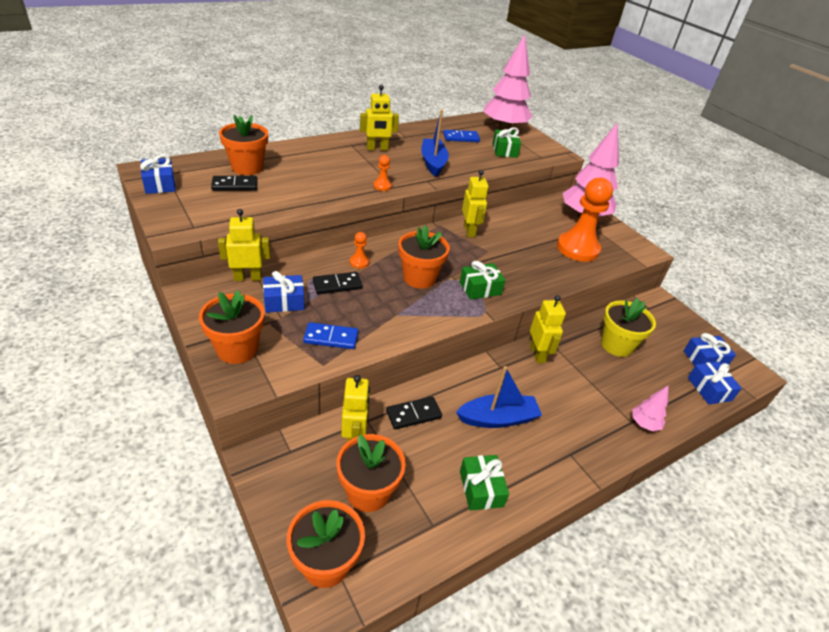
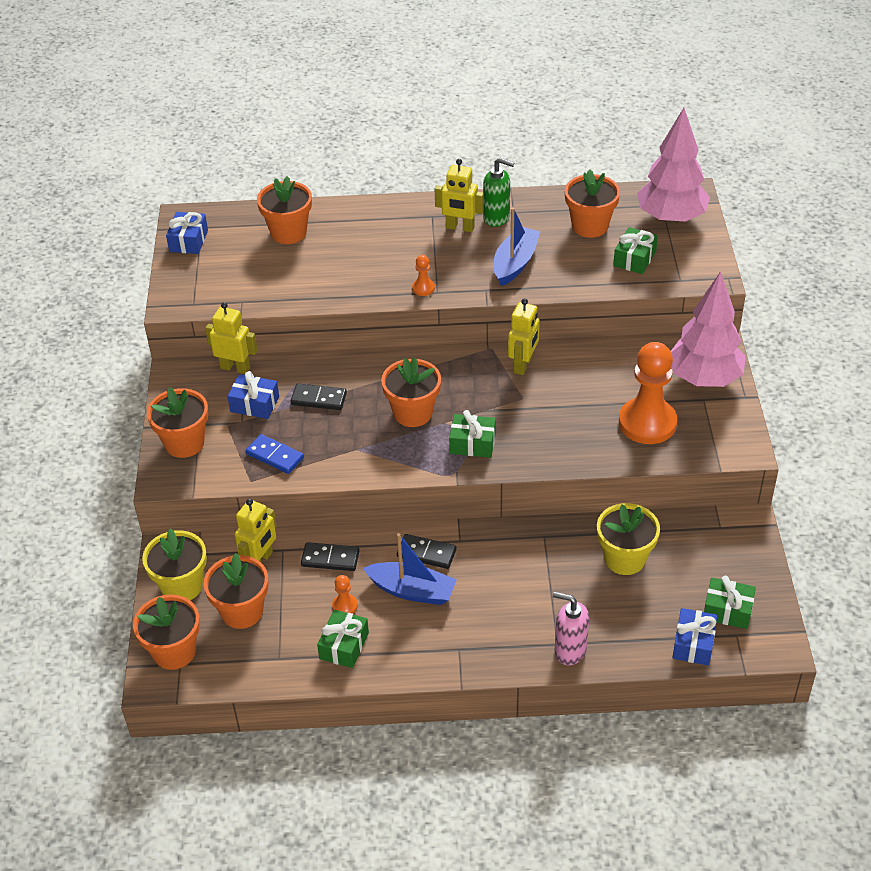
camera: 35 degrees right, 5 degrees up
black domino [211,176,258,191] -> black domino moved to [397,534,457,569]
orange pawn [350,232,369,269] -> orange pawn moved to [332,575,358,614]
blue domino [443,130,480,142] -> orange flower pot [565,170,620,238]
yellow robot [530,295,566,363] -> none
pink tree [632,385,669,431] -> pink soap dispenser [553,592,589,665]
blue gift [684,333,736,366] -> green gift [704,576,756,629]
none -> yellow flower pot [142,529,207,600]
none -> green soap dispenser [483,158,514,227]

